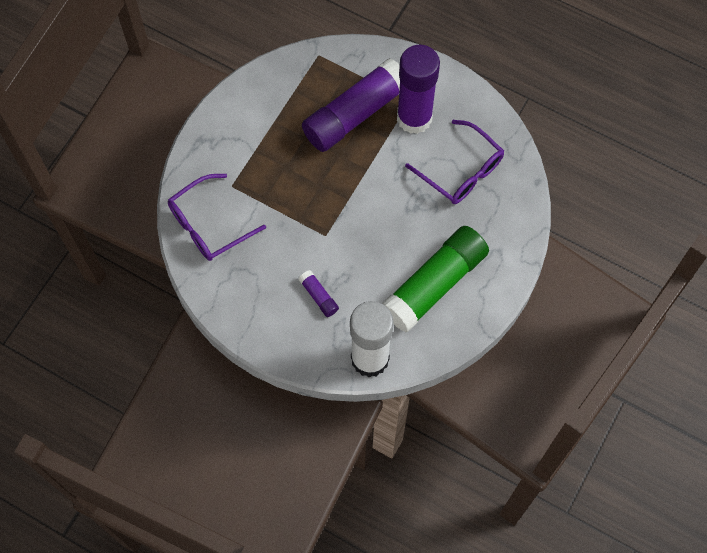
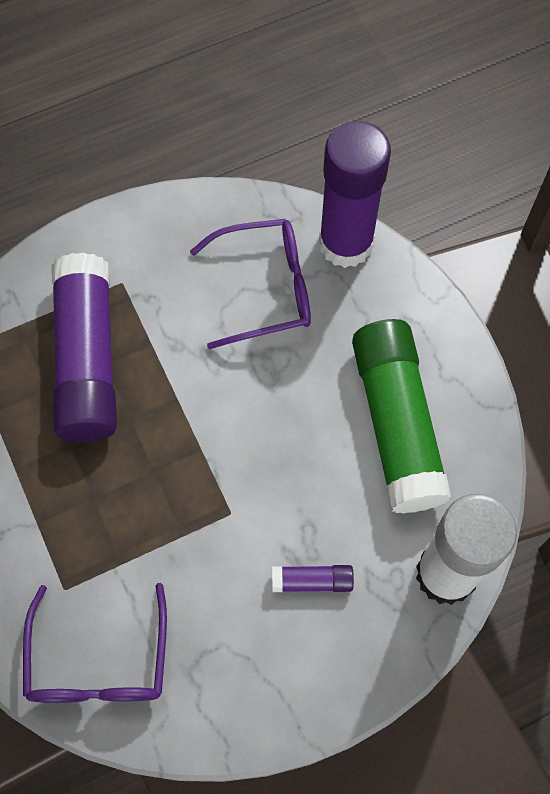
camera: 55 degrees left, 0 degrees up
purple glue stick [397,44,440,134] -> purple glue stick moved to [319,121,391,268]

